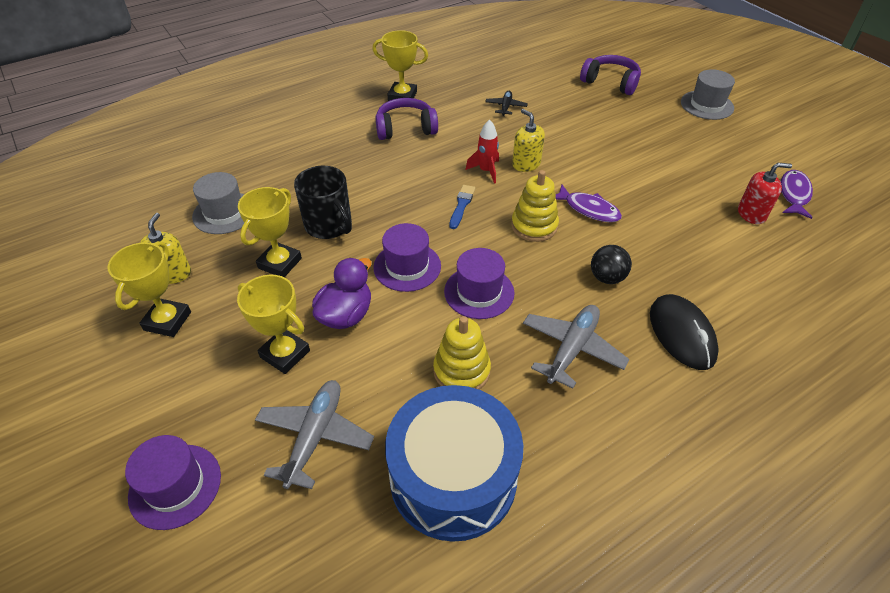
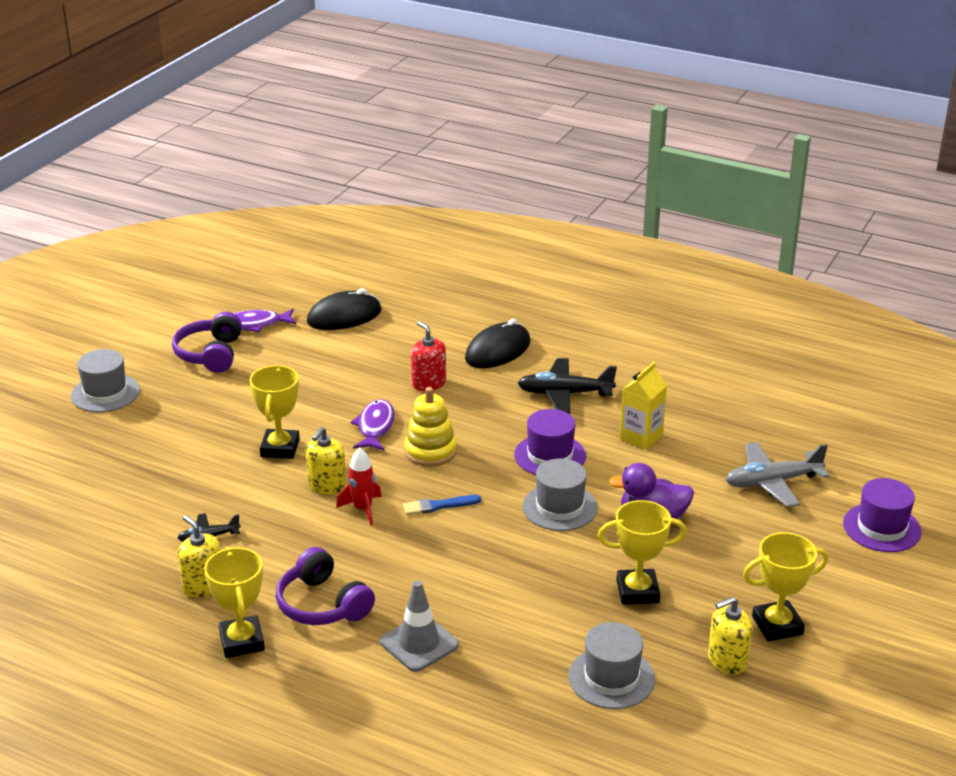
camera: 120 degrees left, 15 degrees down
yellow trophy [237,275,310,374] -> yellow trophy moved to [249,365,300,459]
black mug [294,166,352,239] -> none
purple hat [373,223,441,292] -> grey hat [522,458,598,531]
blue drum [385,385,523,542] -> none
yellow stacking toy [433,316,491,390] -> yellow carton [620,362,667,450]
grey plane [523,305,630,389] -> black plane [518,358,617,414]
purple headphones [580,55,641,95] -> purple headphones moved to [172,312,242,373]
black ball [591,245,632,284] -> none
red soap dispenser [738,163,792,224] -> red soap dispenser moved to [411,321,446,391]
none -> yellow soap dispenser [178,515,221,597]
none -> black mouse [307,289,382,330]
none -> grey traffic cone [380,581,459,672]

